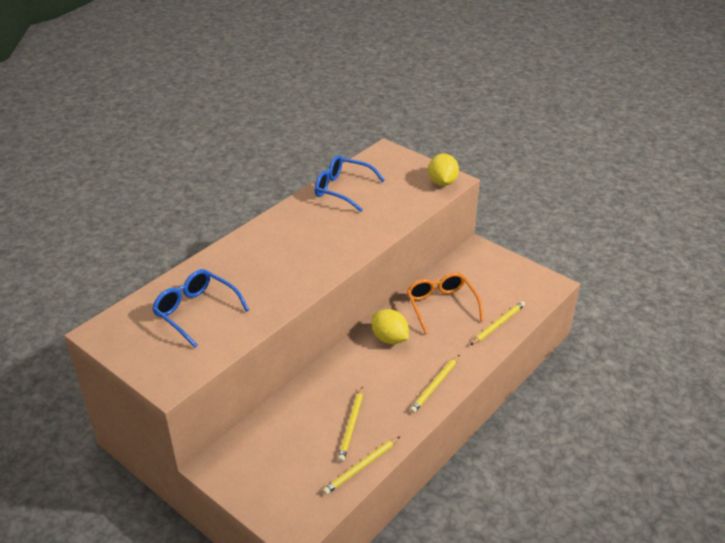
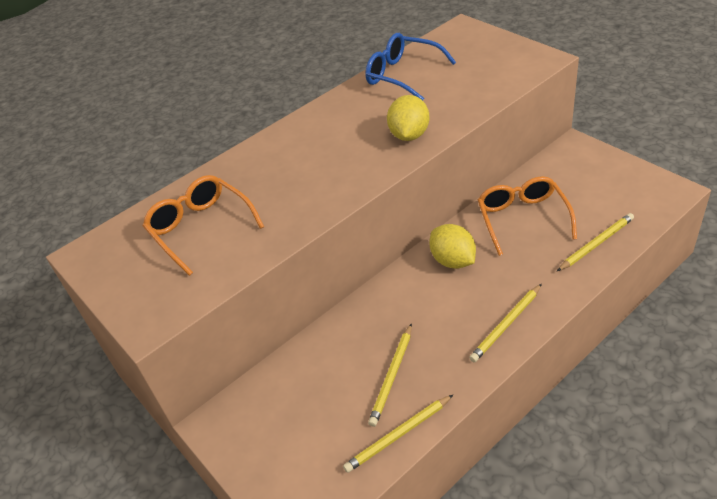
camera: 15 degrees right, 5 degrees up
blue glasses [152,269,249,348] -> orange glasses [143,175,264,276]
yellow lemon [428,153,459,186] -> yellow lemon moved to [387,95,430,141]

